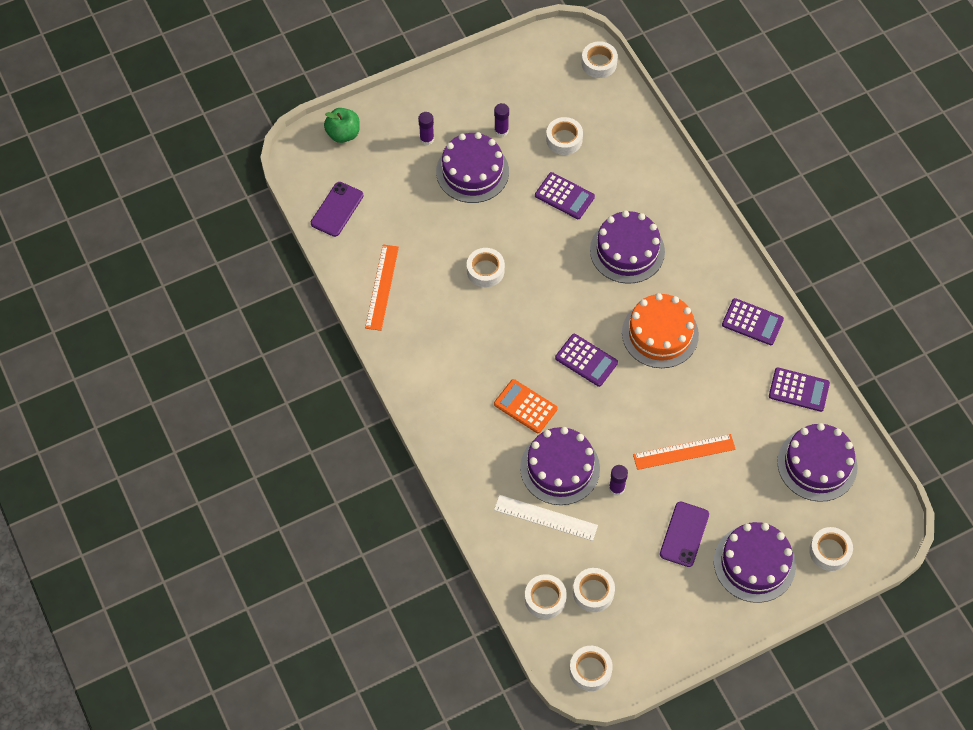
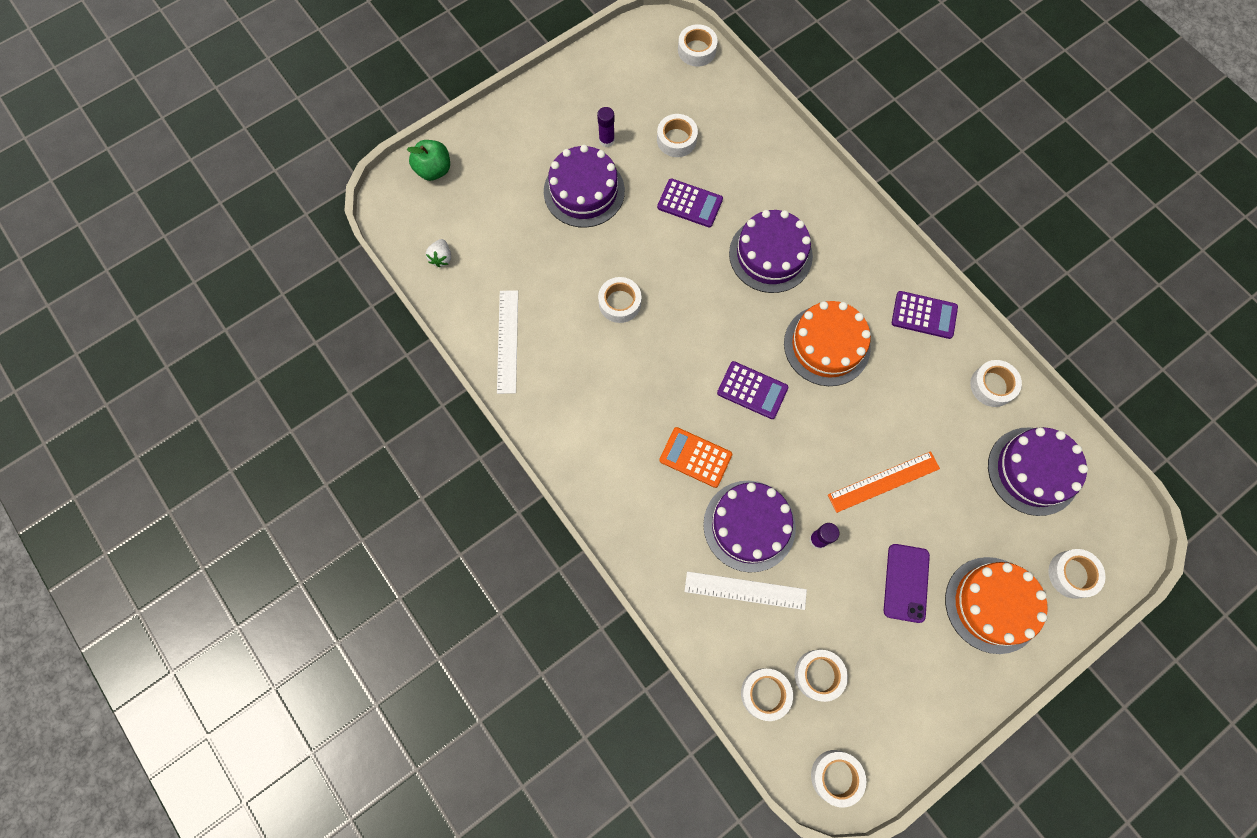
camera: 10 degrees left, 10 degrees up
purple phone [311,182,363,237] -> white strawberry [426,239,451,268]
orange ruler [365,245,399,331] -> white ruler [497,290,518,394]
purple glue stick [418,112,434,145] -> none
purple cake [714,522,796,603] -> orange cake [945,557,1048,654]
purple calculator [769,367,830,412] -> white tape [970,360,1022,407]

